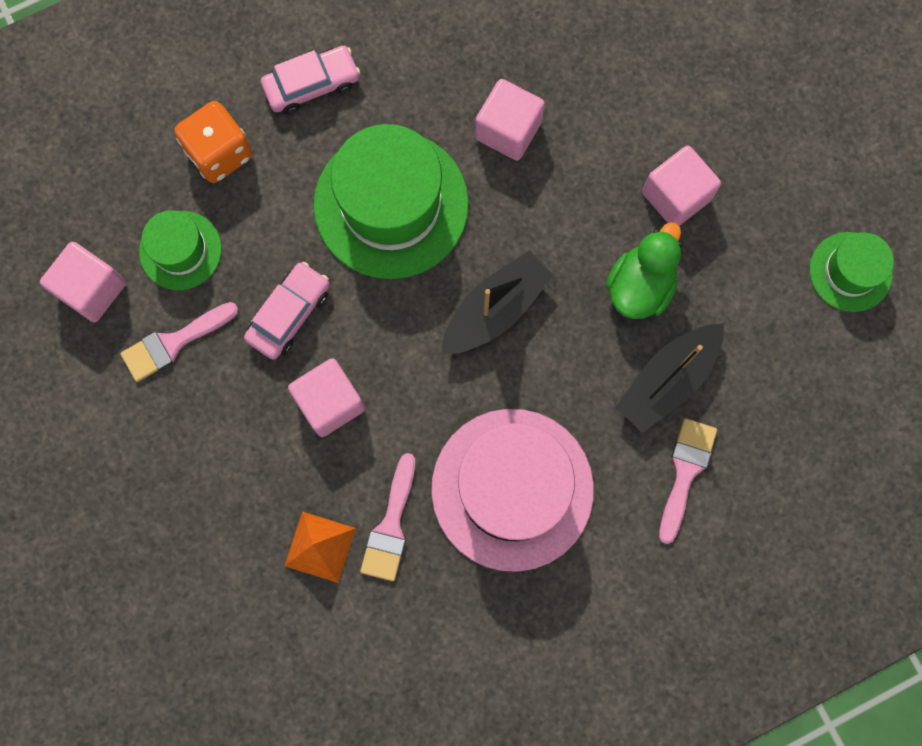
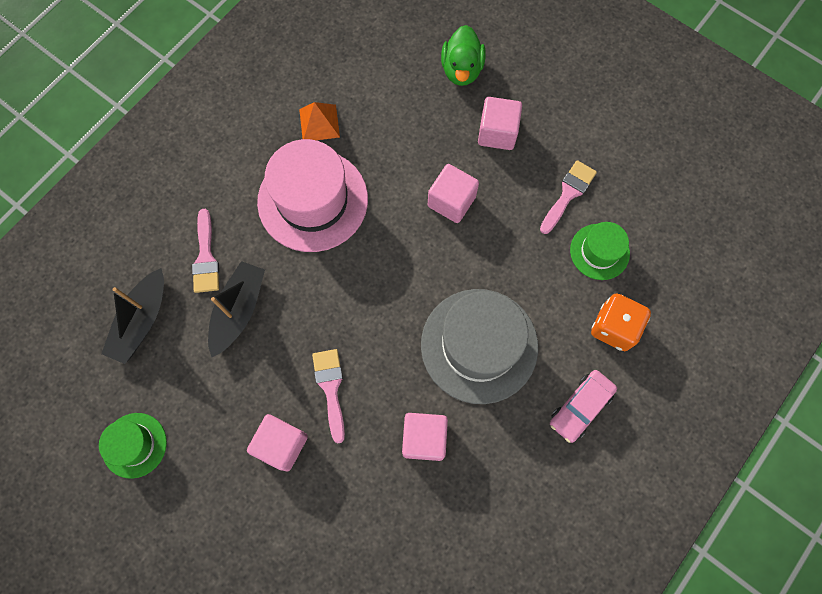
camera: 155 degrees right, 5 degrees down
pink cube [40,242,126,322] -> pink cube moved to [478,97,522,150]
pink car [244,262,330,360] -> none
orange pyramid [284,512,356,583] -> orange pyramid moved to [299,102,340,140]
green hat [313,124,469,279] -> grey hat [421,289,538,404]
pink brush [360,453,415,581] -> pink brush moved to [312,349,345,443]
black boat [441,251,554,354] -> black boat moved to [101,268,164,364]
green duck [606,222,682,319] -> green duck moved to [441,25,486,86]

